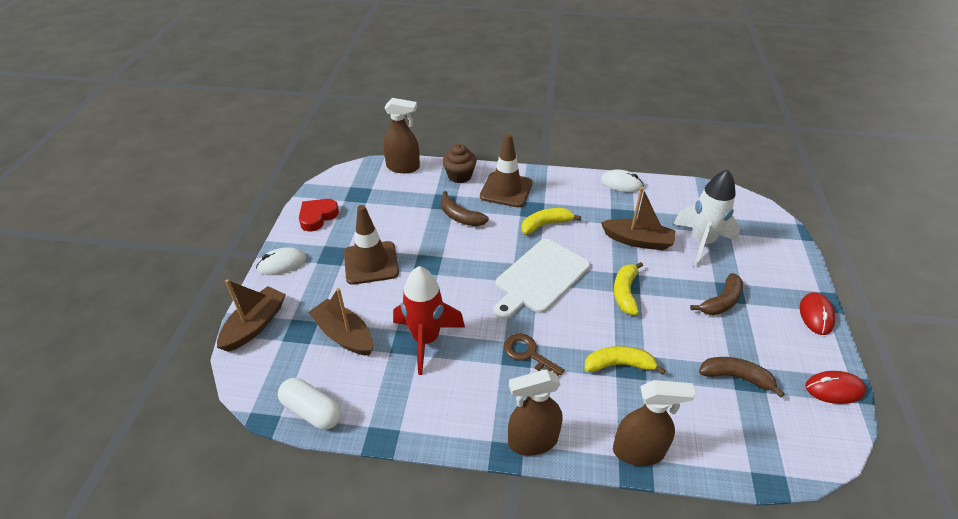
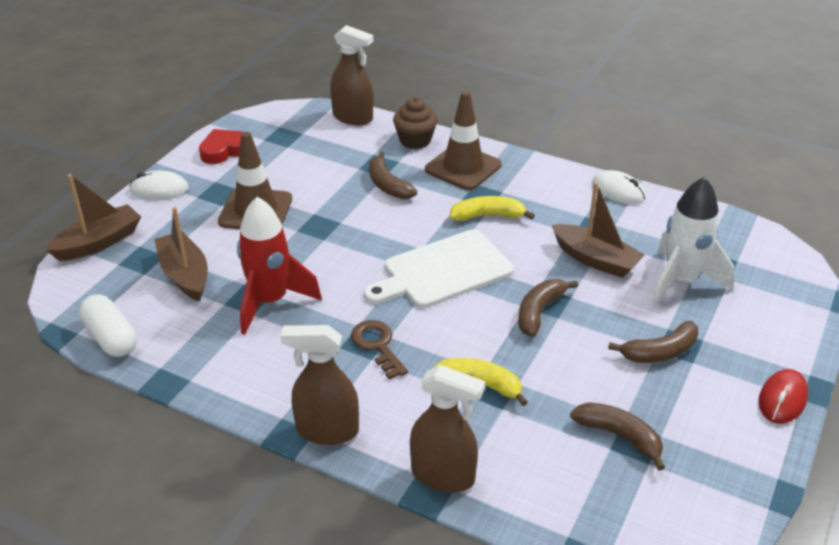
camera: 20 degrees right, 5 degrees down
yellow banana [614,262,643,315] -> brown banana [518,279,578,337]
red mouse [805,371,867,404] -> none

